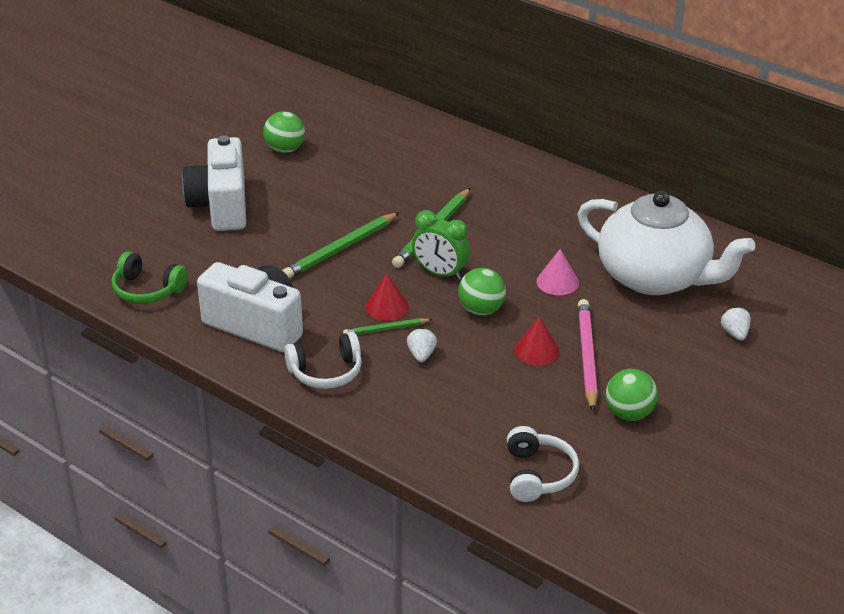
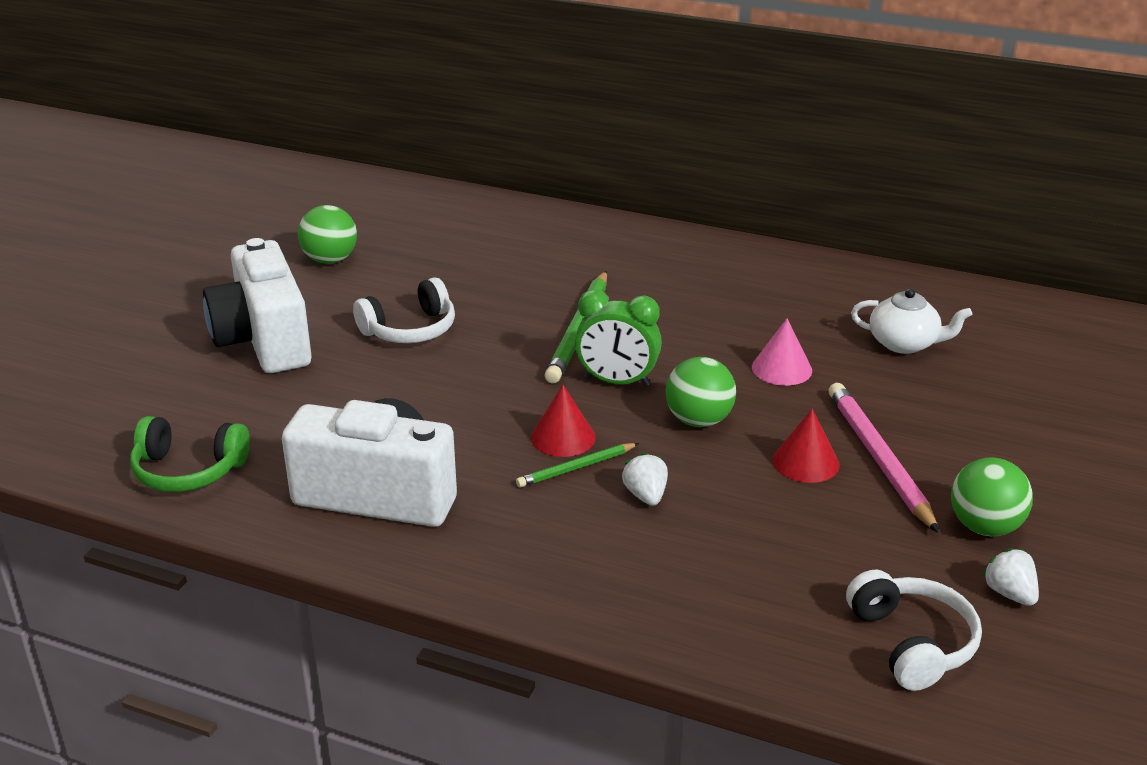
camera: 15 degrees left, 5 degrees down
green pencil [282,212,399,279] -> none
white headphones [284,332,362,389] -> white headphones moved to [353,277,455,343]
white teapot [578,191,755,295] -> white teapot [851,288,972,354], size x0.45
white strawberry [720,306,751,341] -> white strawberry moved to [982,548,1039,606]

